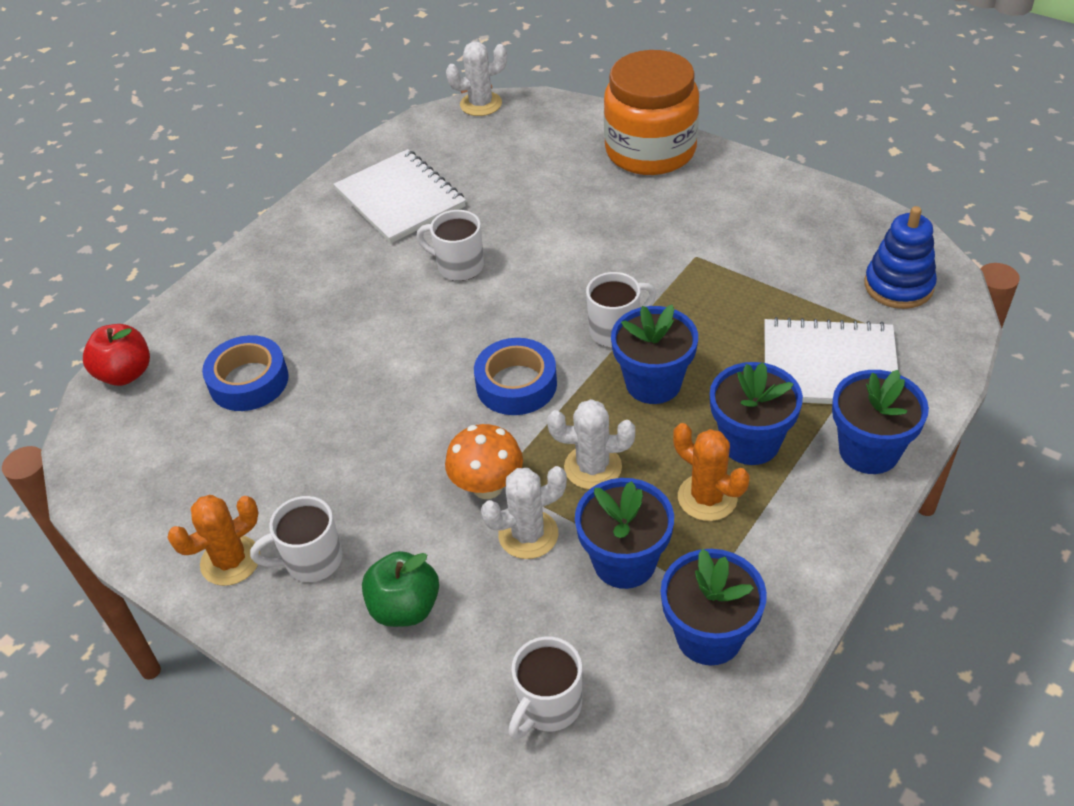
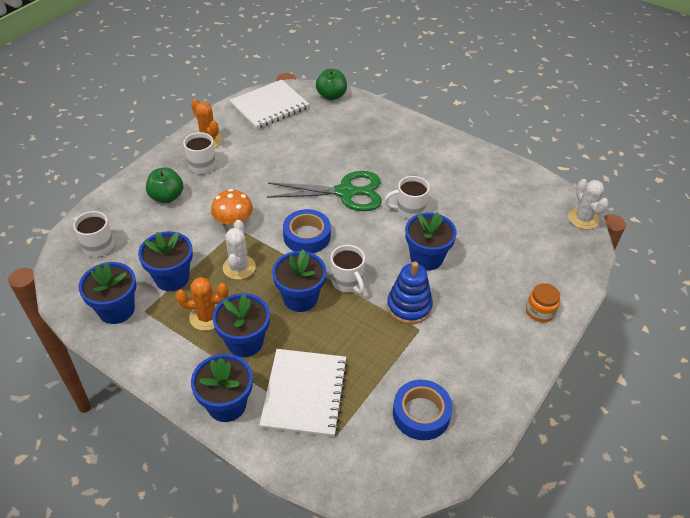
camera: 85 degrees right, 0 degrees up
red apple [83,324,150,386] -> green apple [316,69,347,100]
blue tape [202,335,289,411] -> blue tape moved to [393,380,453,440]
white notebook [334,149,466,243] -> white notebook moved to [229,80,309,129]
white mug [416,210,484,281] -> white mug turned 120 degrees counterclockwise [384,176,430,219]
white cactus [481,466,567,559] -> none
orange jar [604,50,699,175] -> orange jar [526,283,560,322], size x0.43
orange cactus [673,423,749,521] -> orange cactus turned 45 degrees clockwise [176,277,228,331]
blue stacking toy [864,206,937,309] -> blue stacking toy moved to [387,262,433,324]
none -> green scissors [267,171,382,211]
none -> blue flower pot [405,212,457,271]

